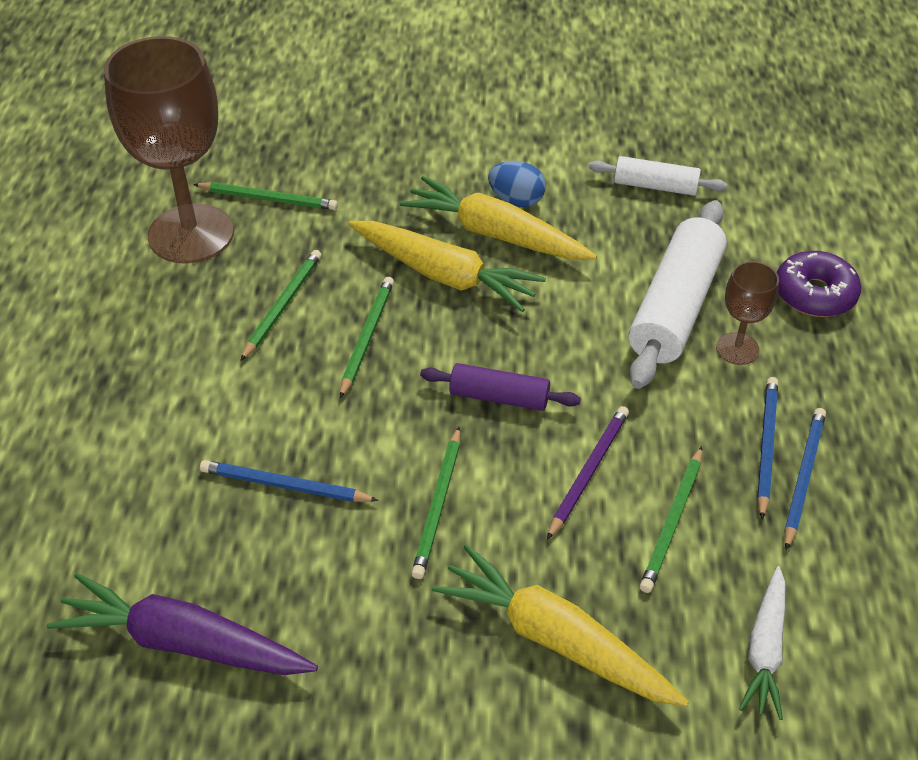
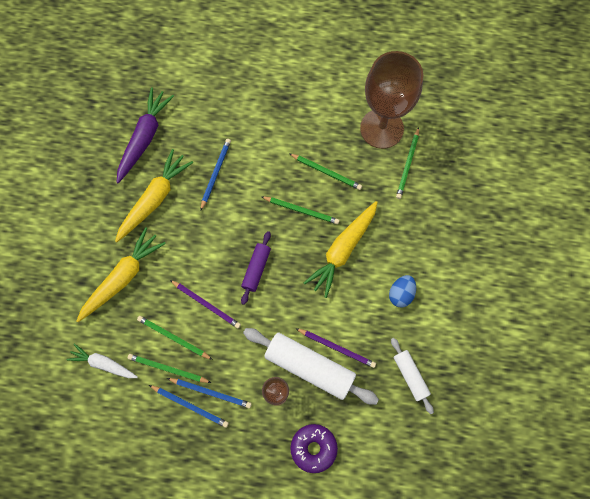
camera: 95 degrees right, 25 degrees up
yellow carrot [399,176,597,260] -> yellow carrot moved to [115,149,193,242]
green pencil [411,427,460,579] -> green pencil moved to [128,354,211,383]
white rolling pin [589,156,727,196] -> white rolling pin turned 45 degrees counterclockwise [391,338,434,414]
none -> purple pencil [296,328,376,368]

